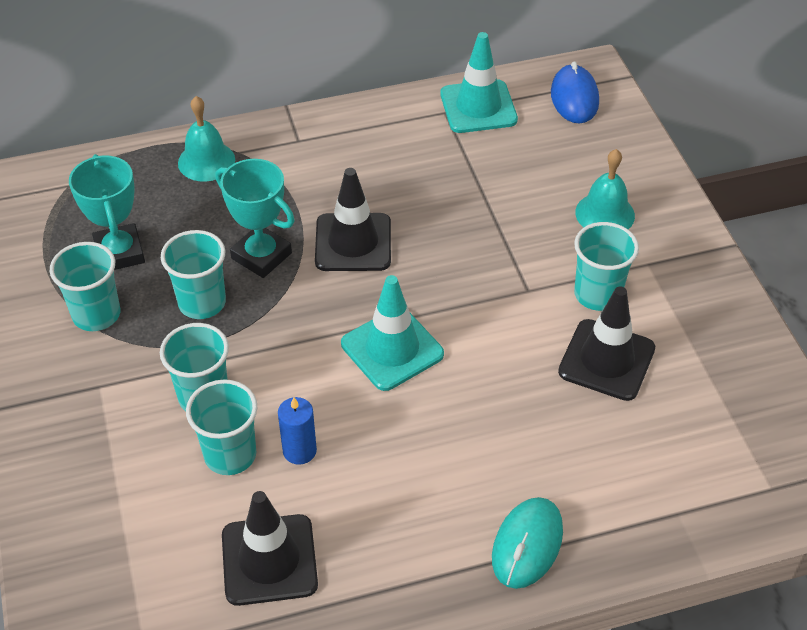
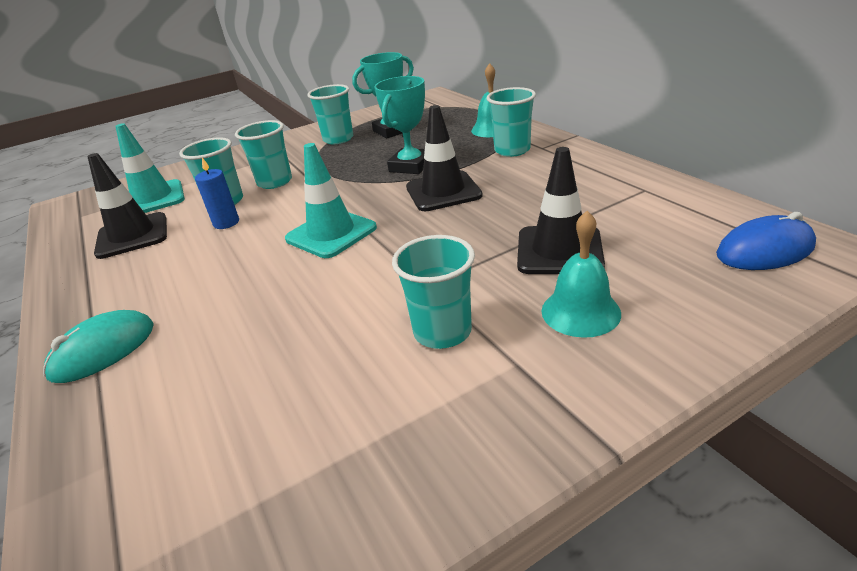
camera: 80 degrees right, 15 degrees down
turquoise cup [161,230,226,319] -> turquoise cup moved to [487,87,536,157]
turquoise traffic cone [440,32,518,133] -> turquoise traffic cone moved to [115,123,185,213]
turquoise mouse [492,497,563,589] -> turquoise mouse turned 60 degrees counterclockwise [43,310,154,383]
black traffic cone [558,286,655,401] -> black traffic cone moved to [517,147,605,274]

